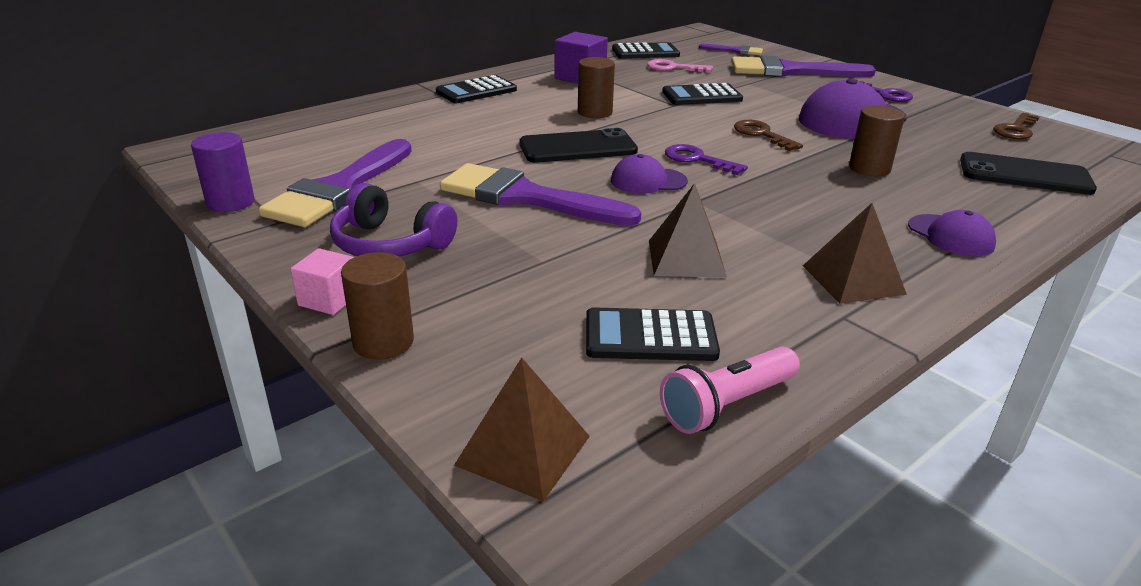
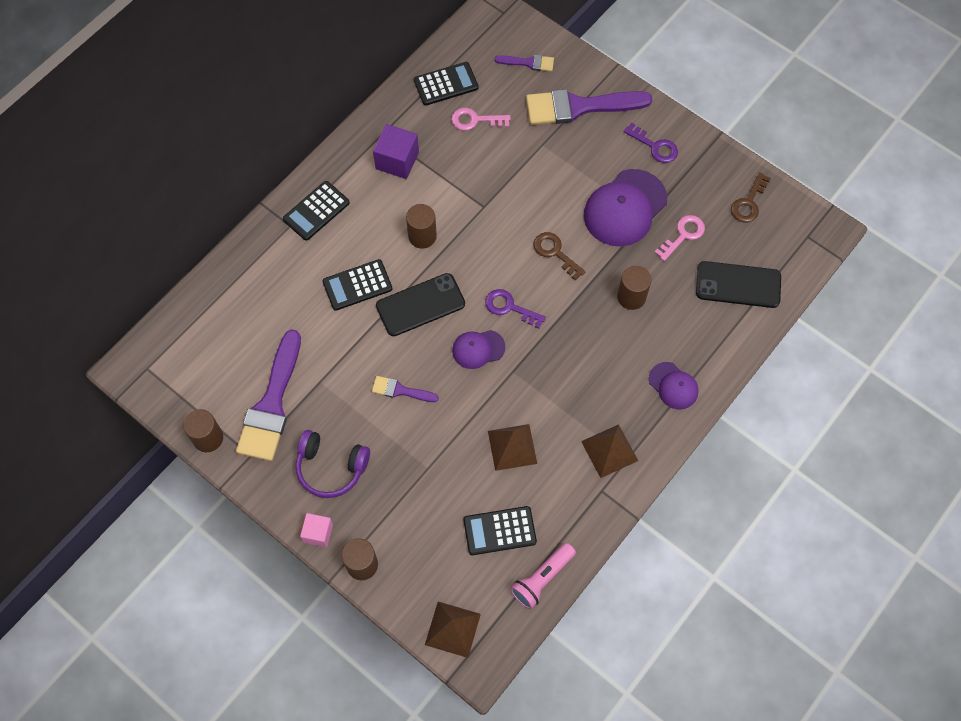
camera: 10 degrees left, 35 degrees up
purple cylinder [191,132,254,212] -> brown cylinder [183,409,223,452]
purple brush [440,163,641,226] -> purple brush [372,376,439,402], size x0.48
black calculator [662,83,743,105] -> black calculator moved to [323,259,392,311]
none -> pink key [654,215,705,261]

